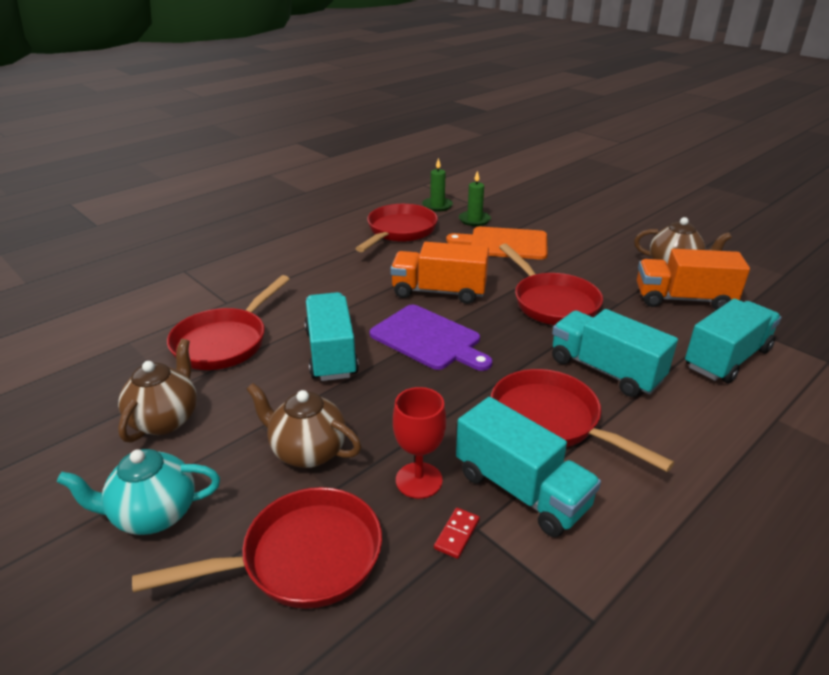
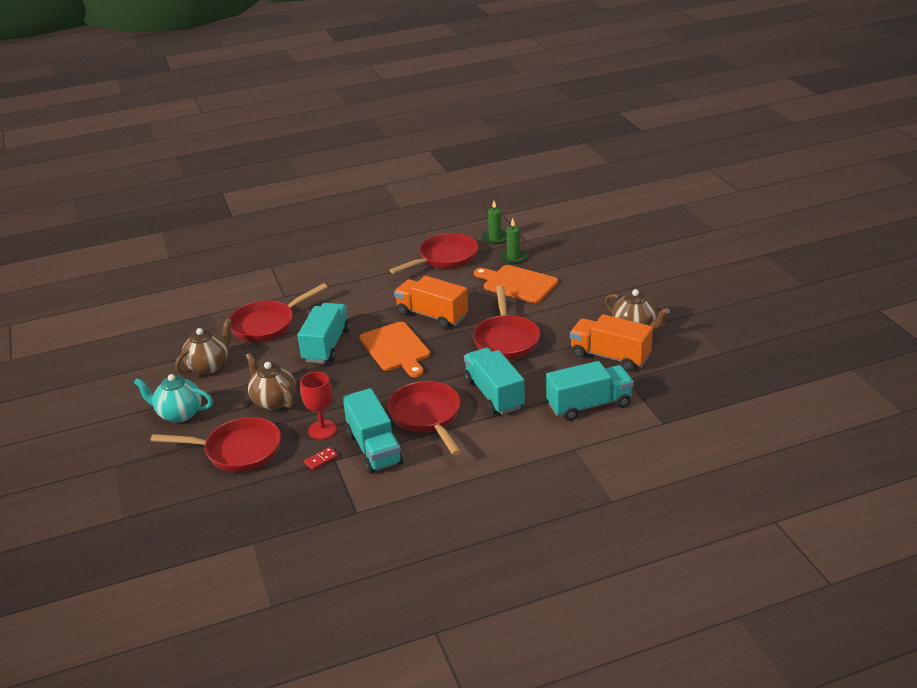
camera: 25 degrees right, 0 degrees up
purple cutting board [370,305,492,371] -> orange cutting board [359,322,430,377]

